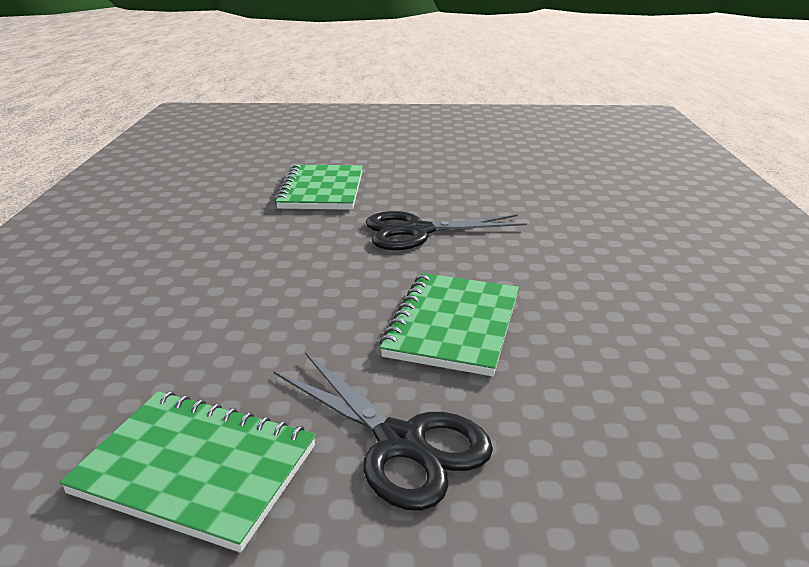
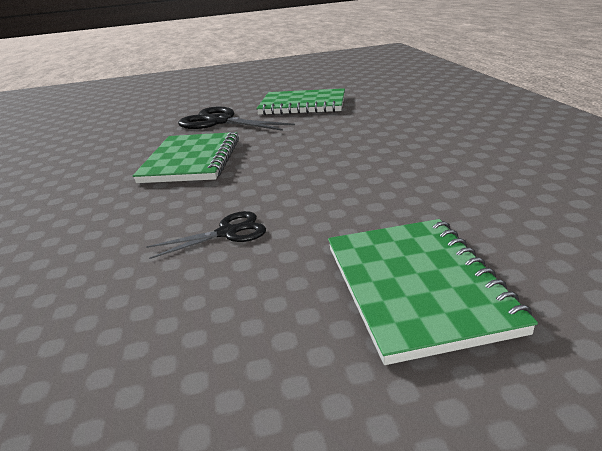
camera: 170 degrees right, 0 degrees up
black scissors [366,211,527,250] -> black scissors [146,211,266,259], size x0.56

